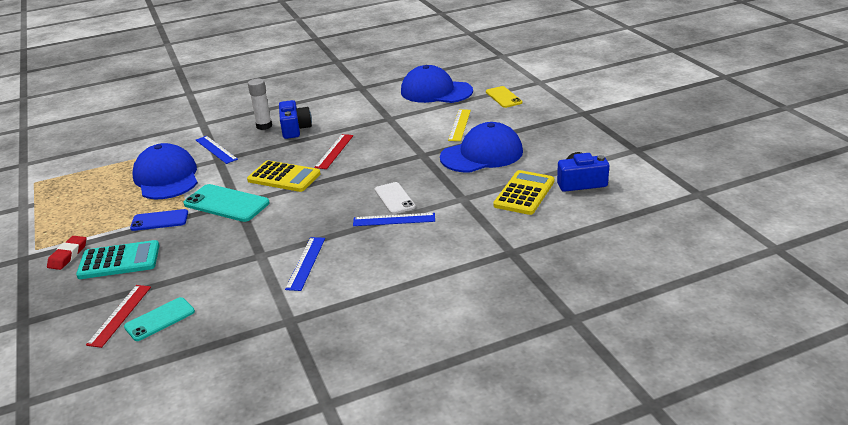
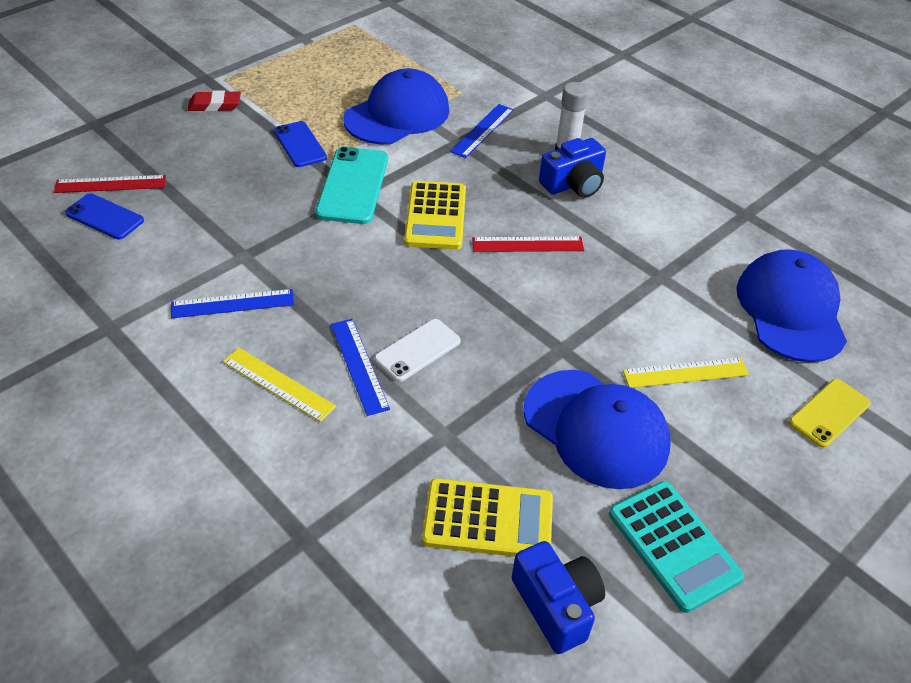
camera: 65 degrees right, 15 degrees up
turquoise calculator [76,240,160,279] -> turquoise calculator moved to [609,481,744,613]
turquoise phone [124,297,195,341] -> blue phone [65,193,144,240]
none -> yellow ruler [223,348,336,422]

